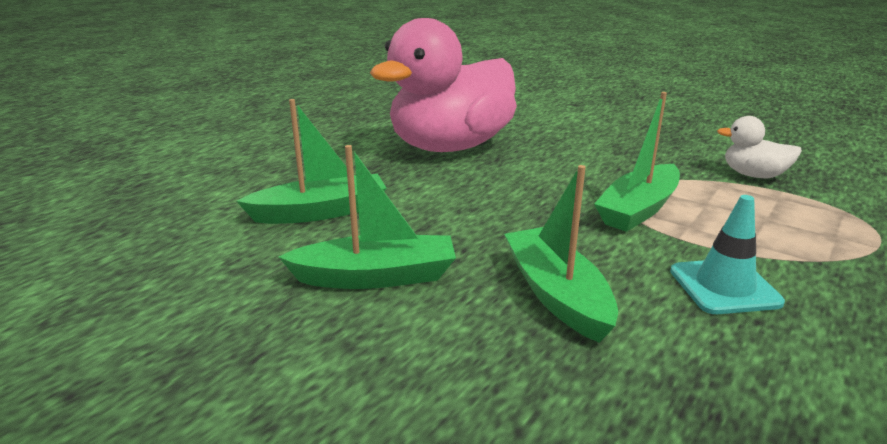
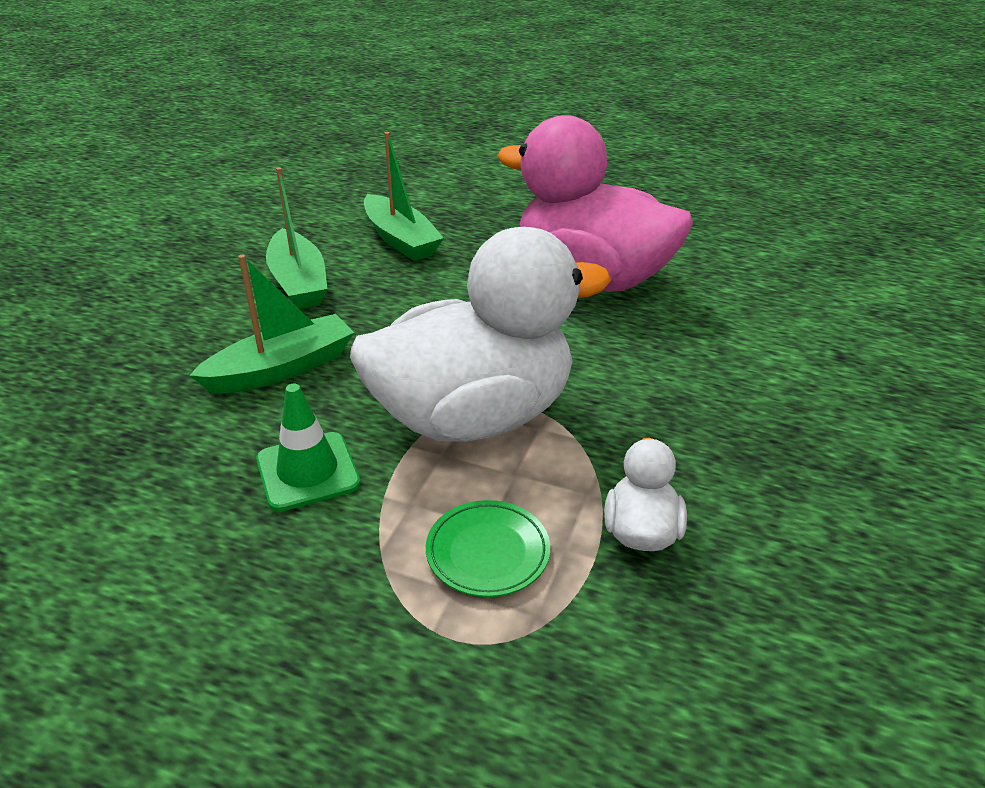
camera: 75 degrees right, 10 degrees up
green boat [594,92,680,232] -> white duck [350,227,611,442]
turquoise traffic cone [670,195,785,314] -> green traffic cone [256,384,360,512]
none -> green plate [426,500,550,597]

